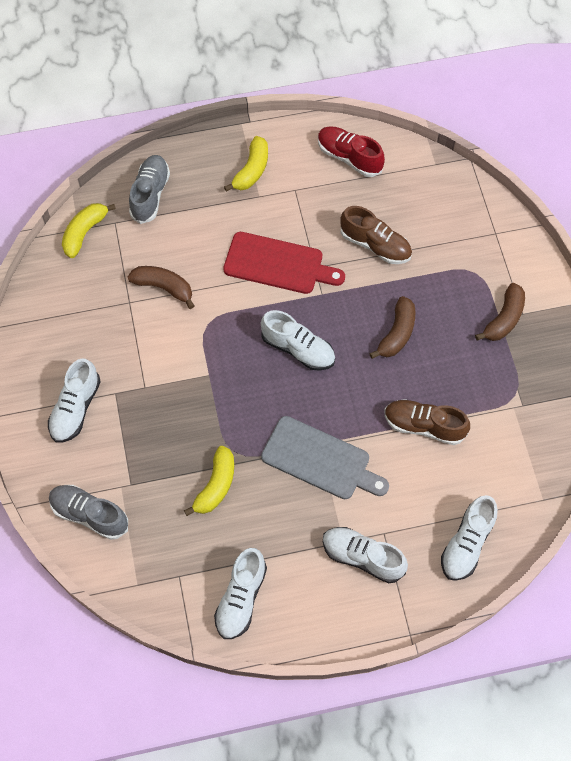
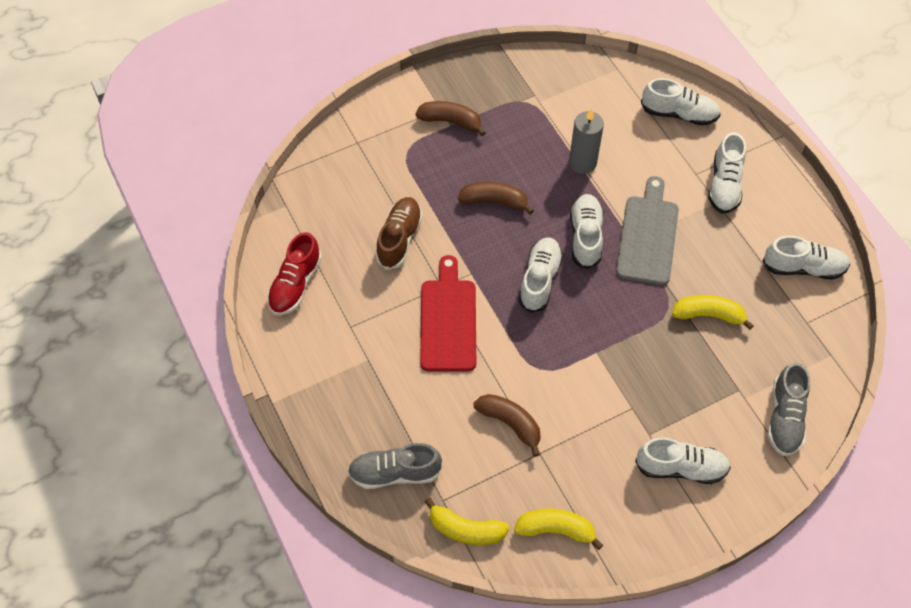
camera: 105 degrees left, 5 degrees down
brown banana [128,266,194,309] -> brown banana turned 120 degrees clockwise [474,394,541,457]
yellow banana [224,136,268,192] -> yellow banana moved to [514,509,603,550]
brown shoe [384,399,470,445] -> grey candle [569,108,604,174]
none -> white shoe [570,194,604,269]

